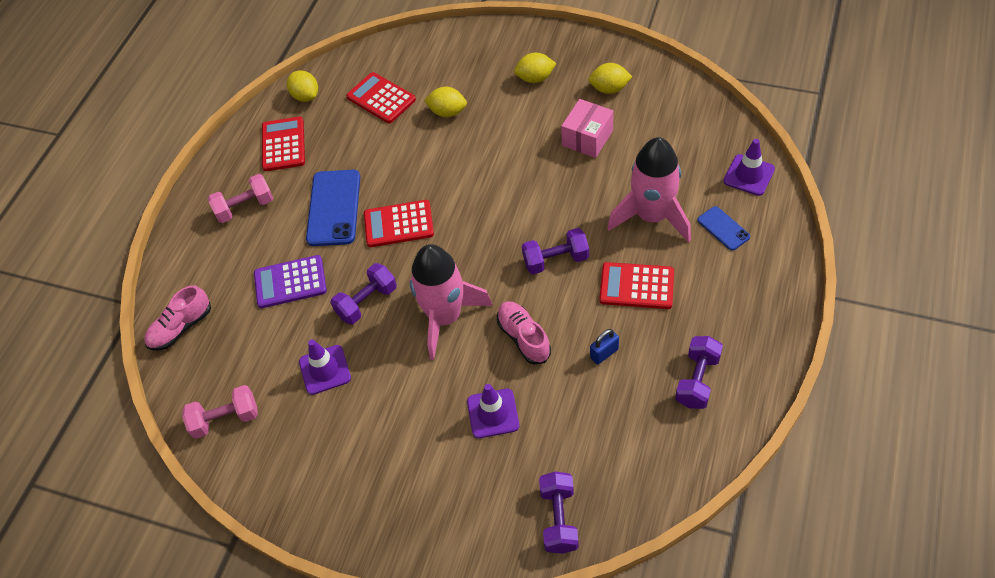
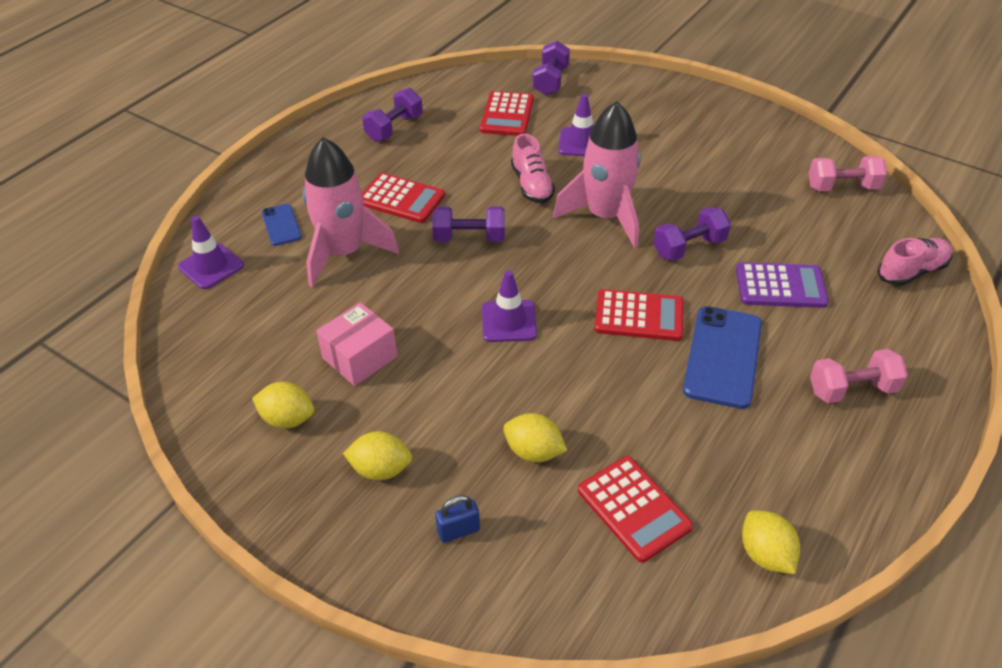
camera: 170 degrees left, 10 degrees down
red calculator [262,117,305,171] -> red calculator moved to [480,91,534,136]
purple traffic cone [299,339,351,395] -> purple traffic cone moved to [482,270,537,342]
blue padlock [590,329,619,364] -> blue padlock moved to [435,495,480,543]

